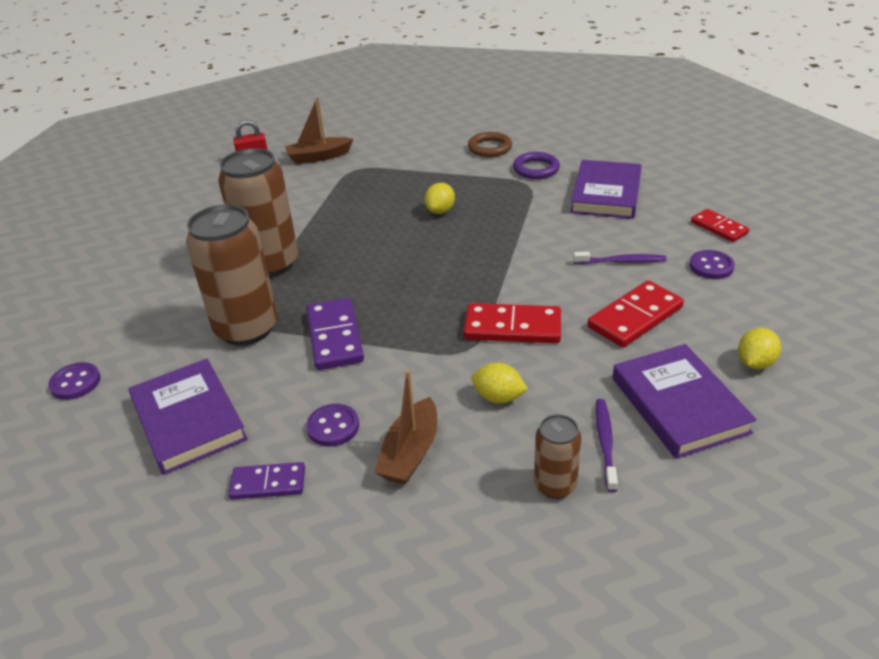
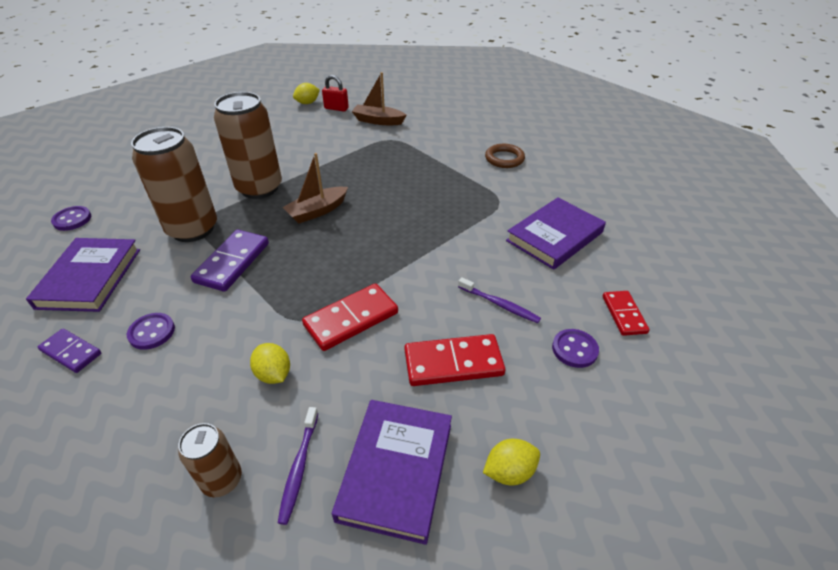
camera: 30 degrees right, 5 degrees up
brown boat [375,370,437,485] -> brown boat moved to [282,153,348,223]
yellow lemon [425,183,455,214] -> yellow lemon moved to [293,83,320,104]
red domino [464,303,561,343] -> red domino turned 75 degrees counterclockwise [302,283,398,351]
purple ring [513,152,560,179] -> none
purple toothbrush [596,399,618,492] -> purple toothbrush turned 150 degrees clockwise [278,407,318,525]

